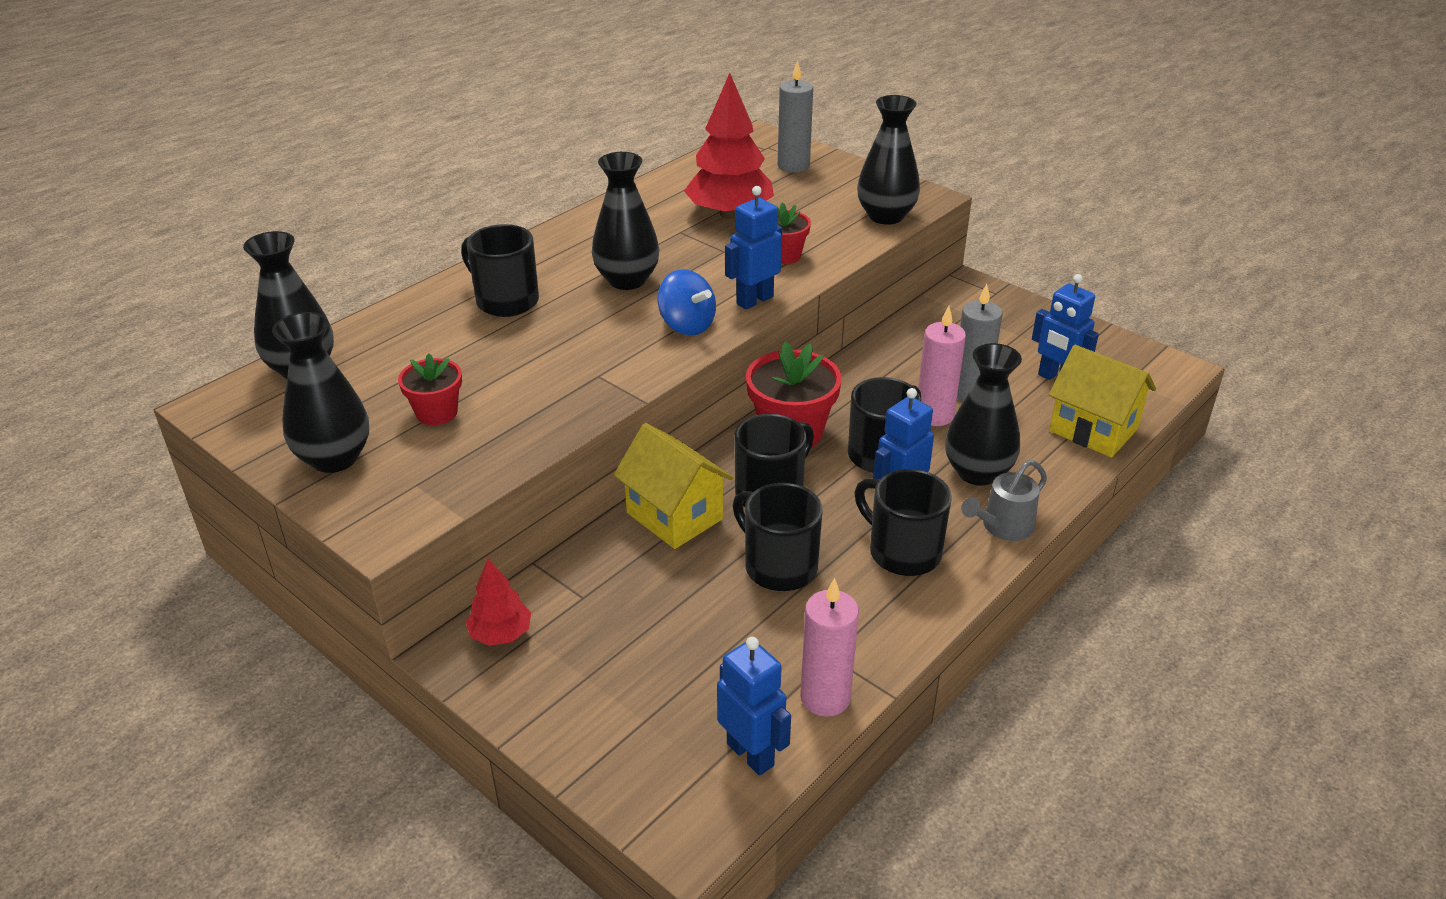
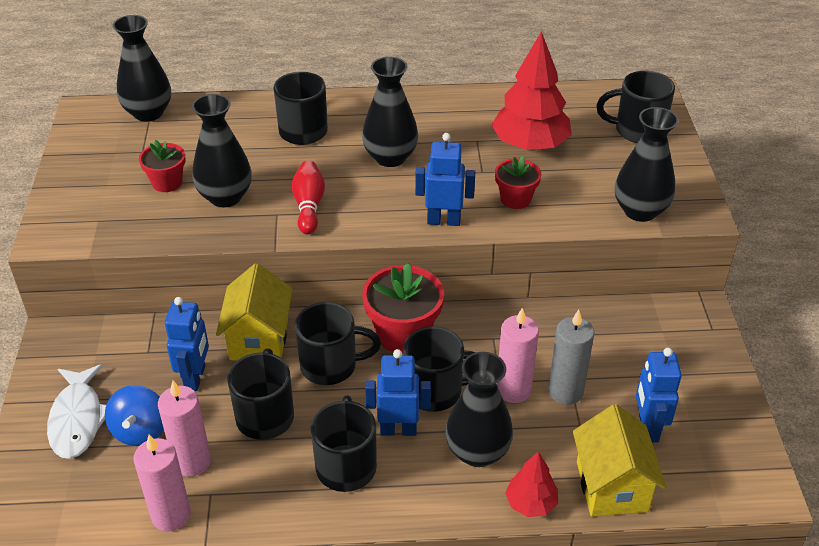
camera: 45 degrees right, 5 degrees up
black vase [272,312,369,473] -> black vase moved to [192,94,252,207]
red tree [466,558,531,646] -> red tree moved to [505,451,558,517]
blue spinning top [657,269,716,336] -> blue spinning top moved to [105,385,164,446]
blue robot [717,637,791,776] -> blue robot moved to [165,297,209,391]
grey candle [778,60,813,173] -> black mug [596,71,675,143]
grey watering can [961,460,1047,541] -> none
none -> white fish [47,364,106,459]
none -> pink candle [158,381,211,477]
none -> red bowling pin [292,161,325,234]

